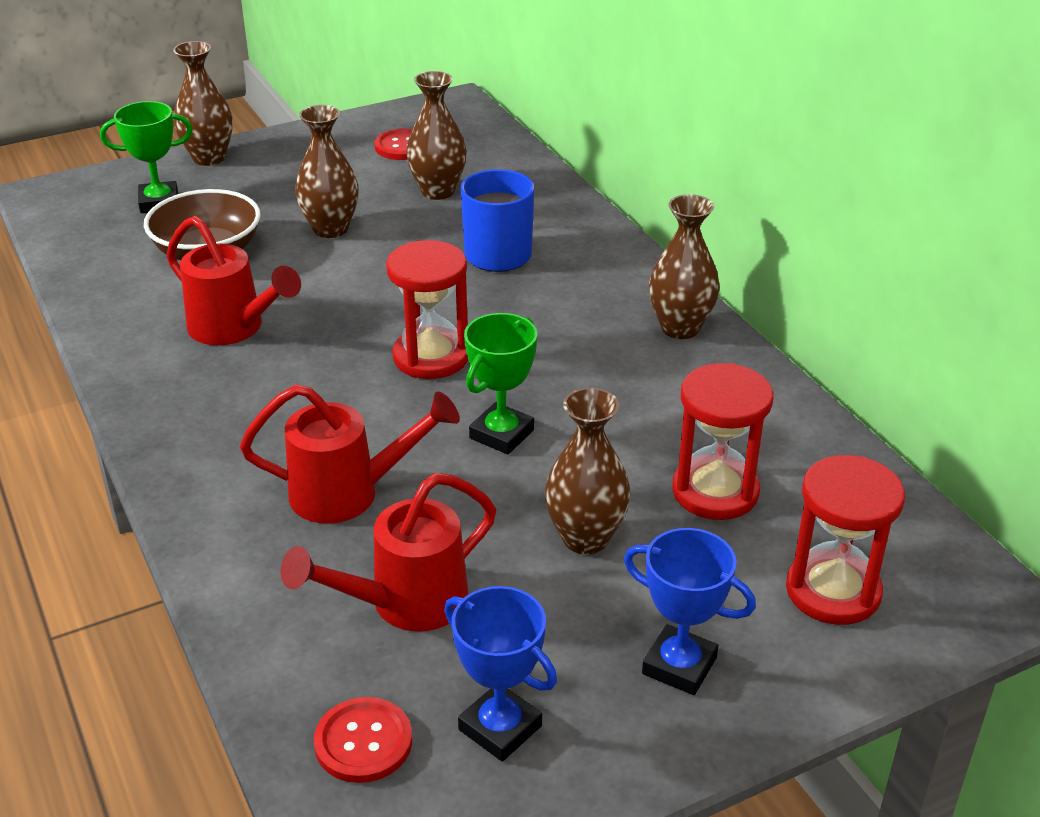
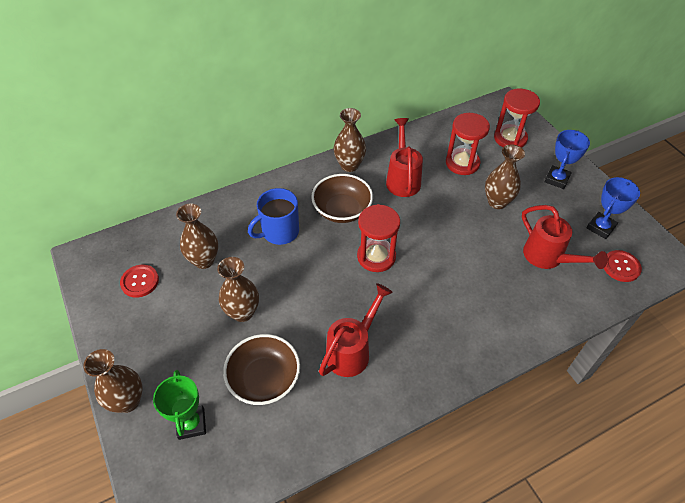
camera: 90 degrees left, 15 degrees up
red watering can [240,384,460,524] -> red watering can moved to [386,118,423,197]
green trophy [464,313,537,454] -> none
none -> brown bowl [311,174,373,223]

